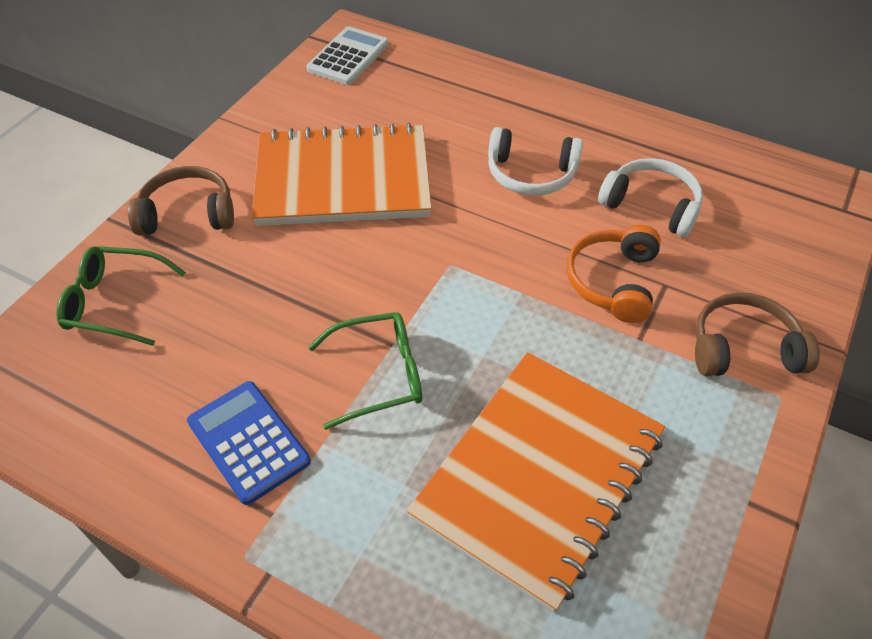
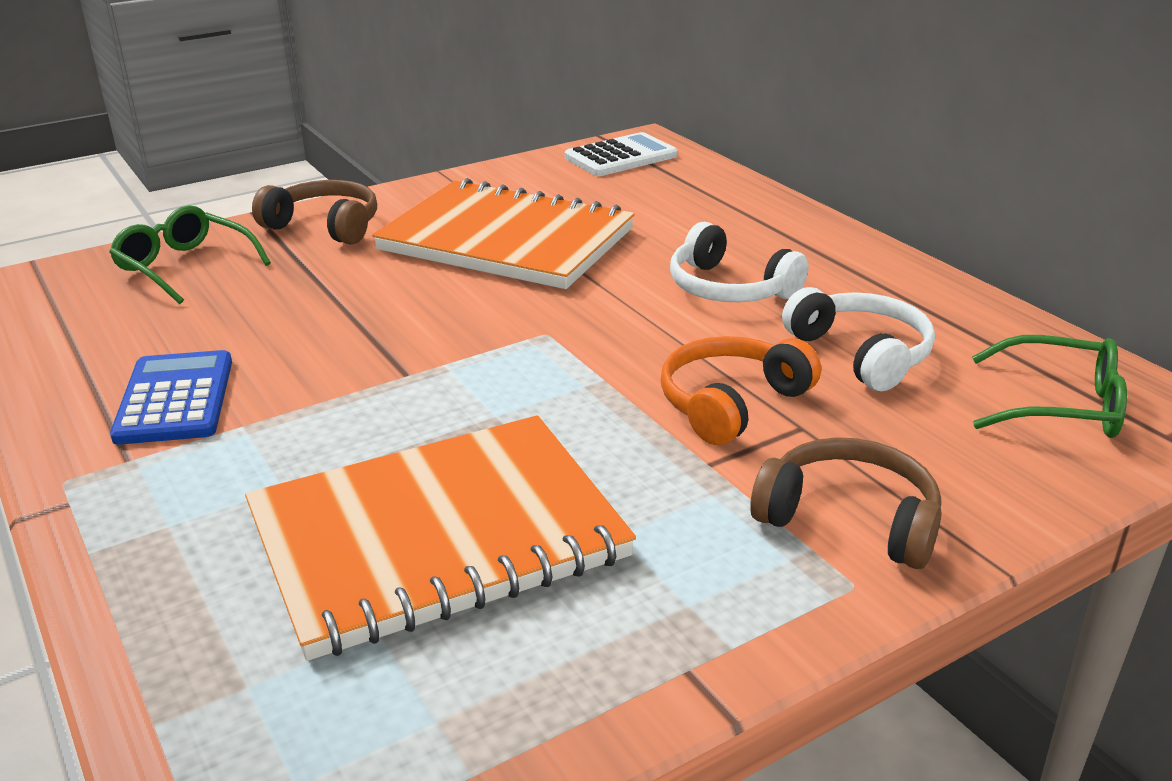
camera: 30 degrees right, 20 degrees down
green glasses [308,312,422,430] -> green glasses moved to [972,335,1127,438]

